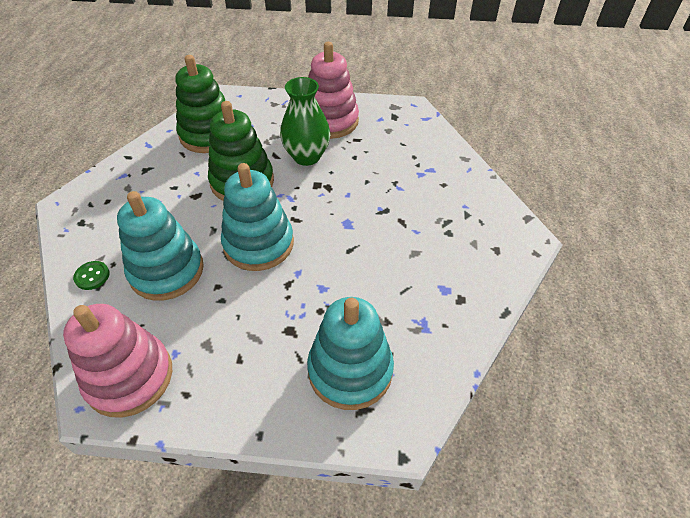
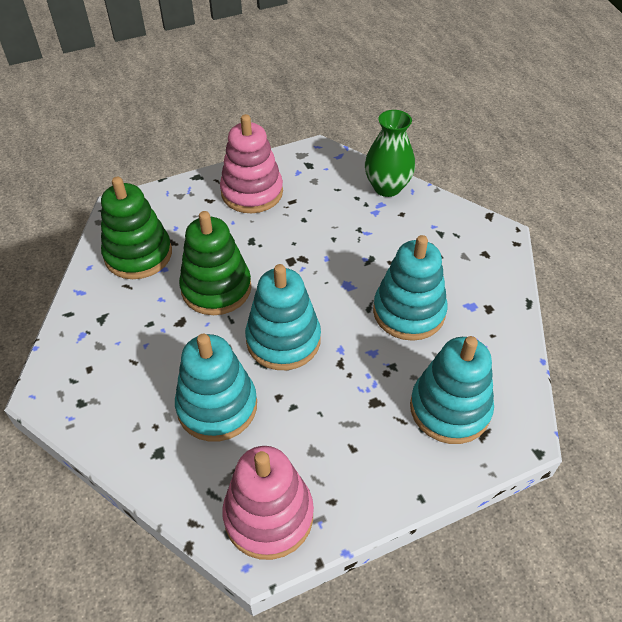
camera: 30 degrees left, 0 degrees up
green button [73,261,110,290] -> none
green vase [280,77,330,166] -> green vase moved to [365,110,415,197]
none -> turquoise stacking toy [373,235,448,341]

